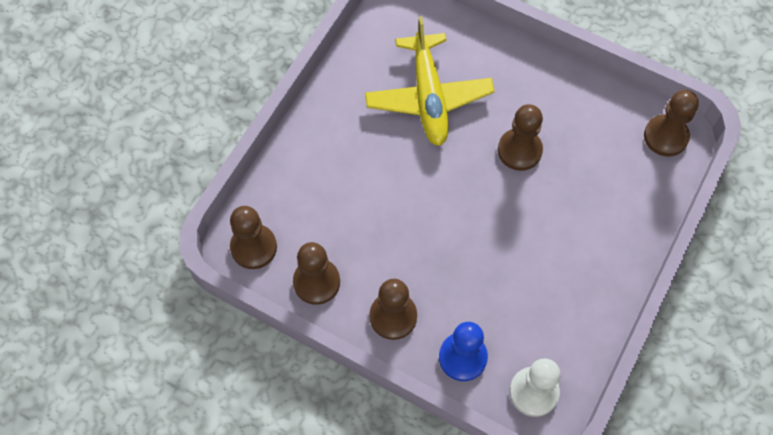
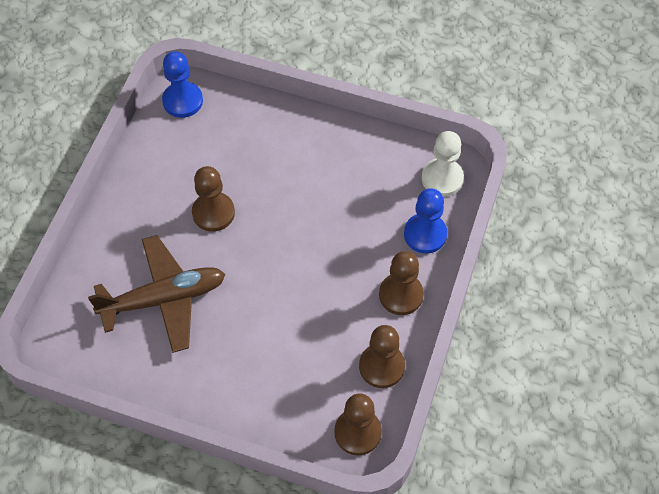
camera: 100 degrees left, 5 degrees down
yellow plane [365,16,495,146] -> brown plane [88,235,225,353]
brown pawn [644,90,699,156] -> blue pawn [162,51,203,118]

